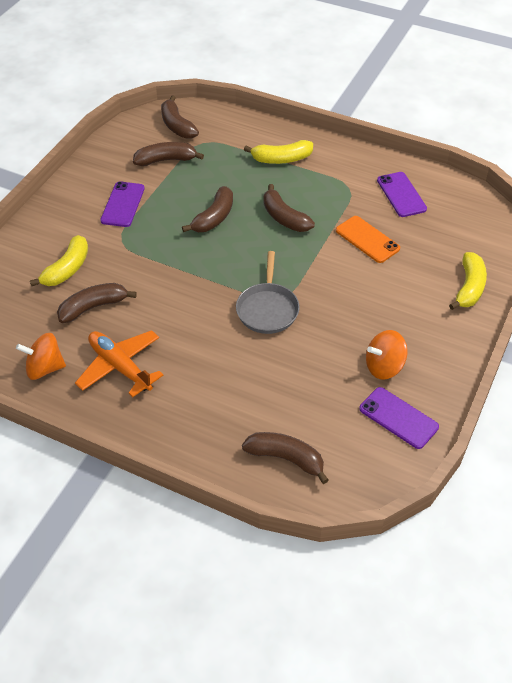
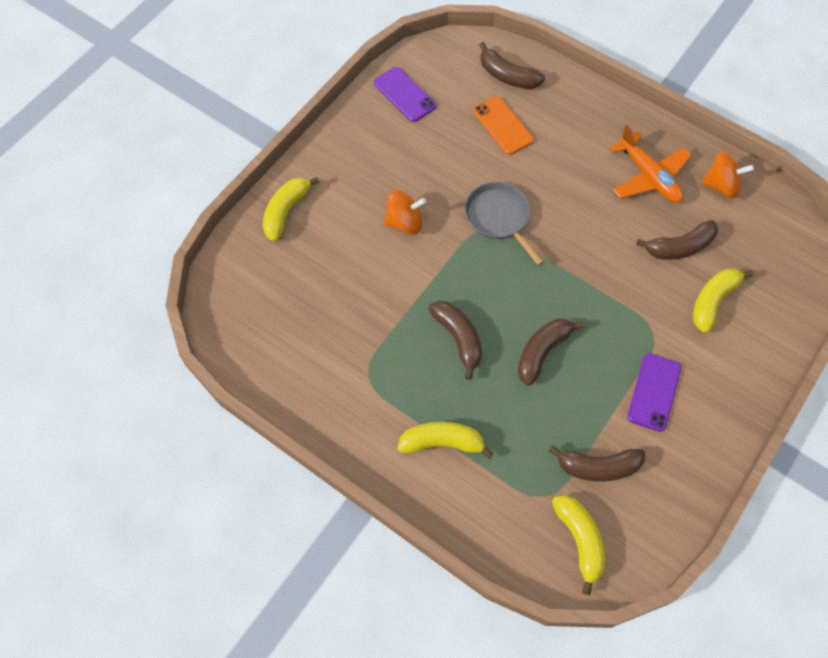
camera: 170 degrees left, 15 degrees up
brown banana [161,96,199,139] -> yellow banana [552,495,605,595]
grey pan [236,251,300,334] -> grey pan turned 45 degrees counterclockwise [465,182,544,266]
orange phone [336,216,400,263] -> orange phone moved to [473,96,534,155]
orange spinning top [366,330,407,380] -> orange spinning top moved to [384,190,426,235]
purple phone [377,172,427,217] -> none

